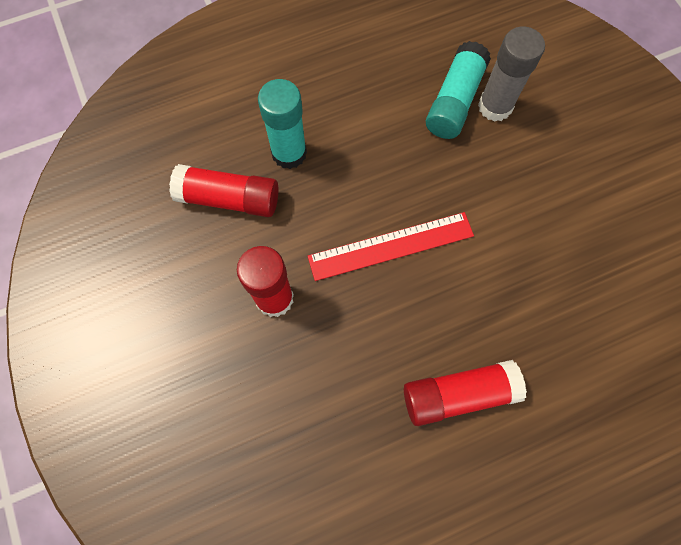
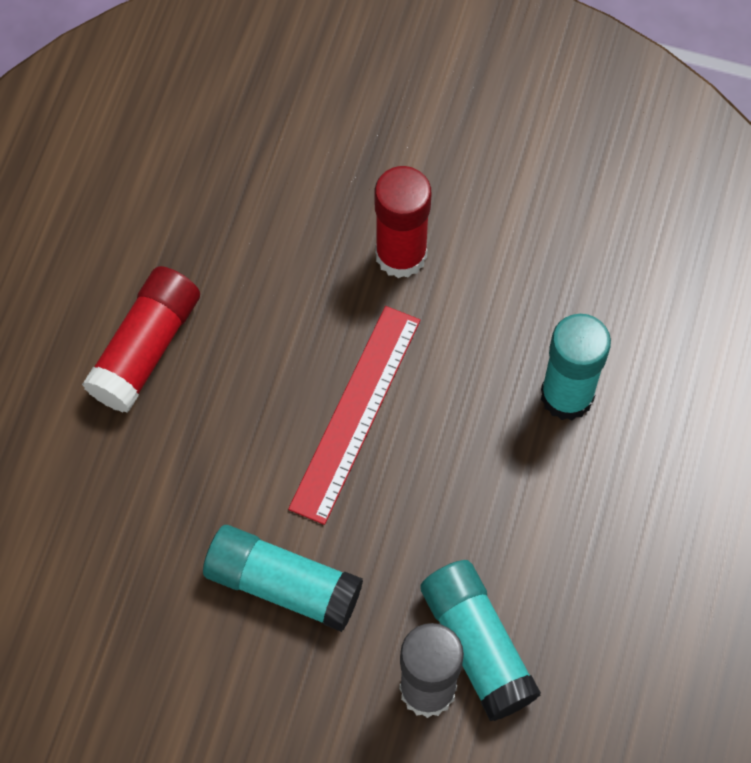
camera: 130 degrees right, 5 degrees down
red glue stick [169,164,278,217] -> none
none -> turquoise glue stick [203,525,363,632]

